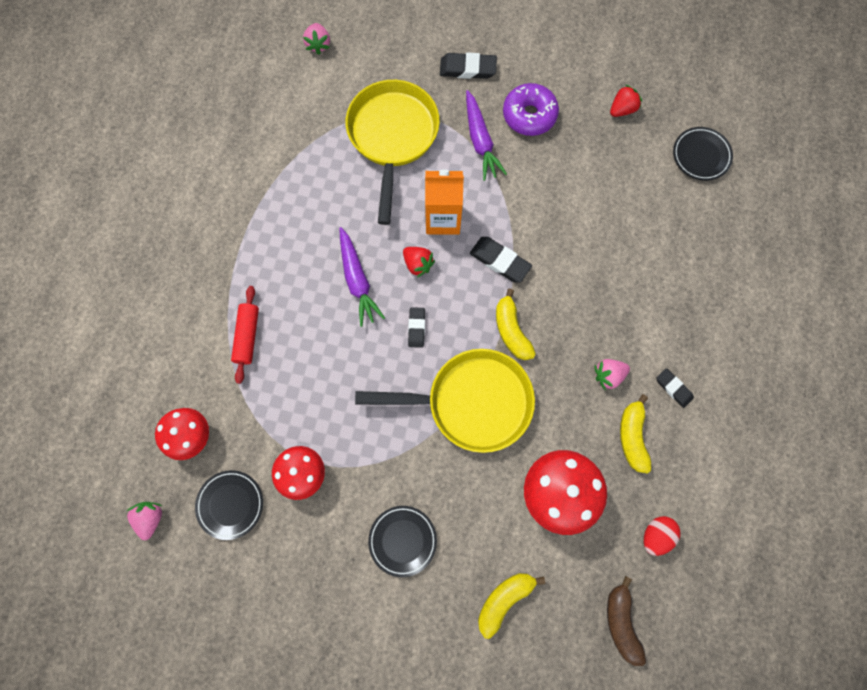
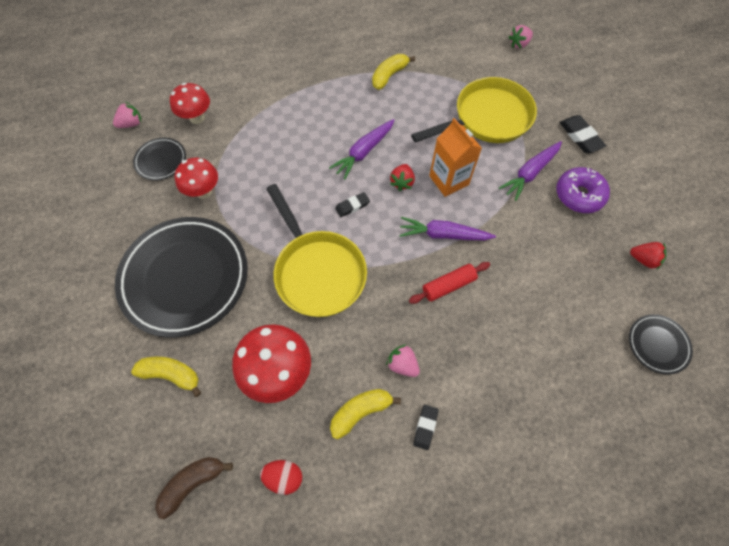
camera: 60 degrees right, 10 degrees down
red rolling pin [231,286,259,384] -> red rolling pin moved to [409,262,490,304]
black plate [368,506,437,577] -> black plate [115,217,248,337], size x2.22
black eraser [470,237,532,283] -> purple carrot [399,217,496,240]
yellow banana [496,289,536,360] -> yellow banana moved to [372,54,415,90]

